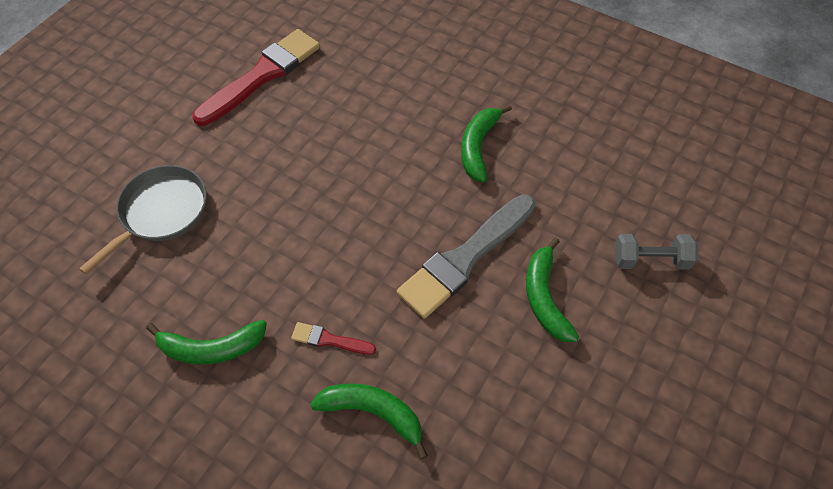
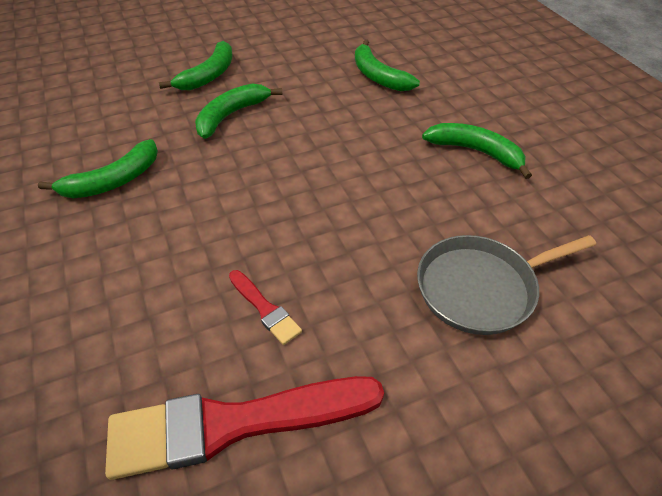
camera: 145 degrees left, 10 degrees down
red brush [291,322,376,355] -> red brush moved to [229,270,302,345]
grey brush [397,194,536,319] -> green banana [195,84,283,139]
grey dumbbell [614,234,698,270] -> none

